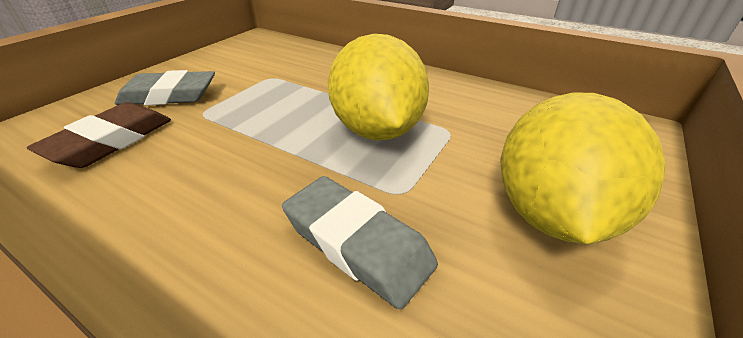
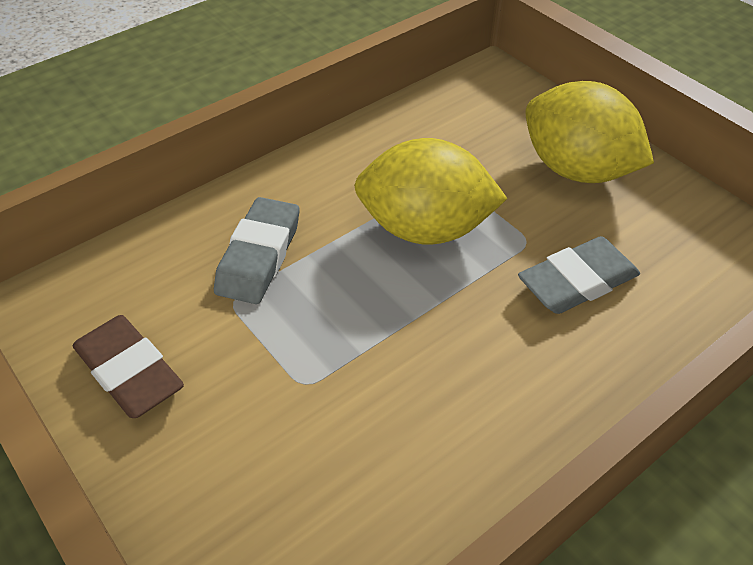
camera: 70 degrees left, 10 degrees up
brown eraser [27,102,171,168] -> brown eraser moved to [73,315,184,418]
grey eraser [115,70,215,105] -> grey eraser moved to [214,197,300,304]

